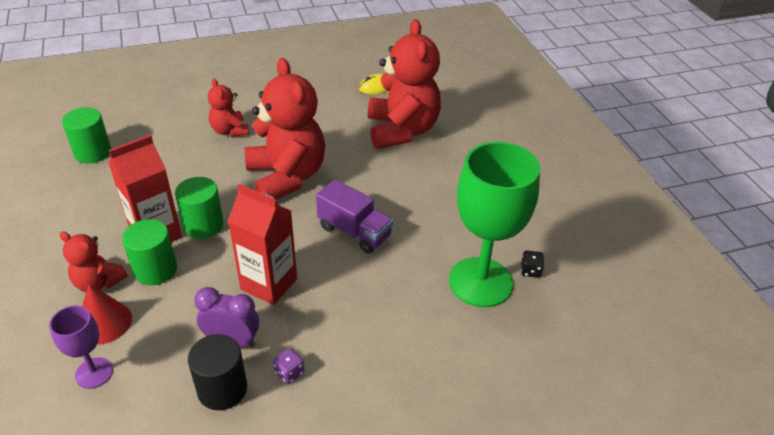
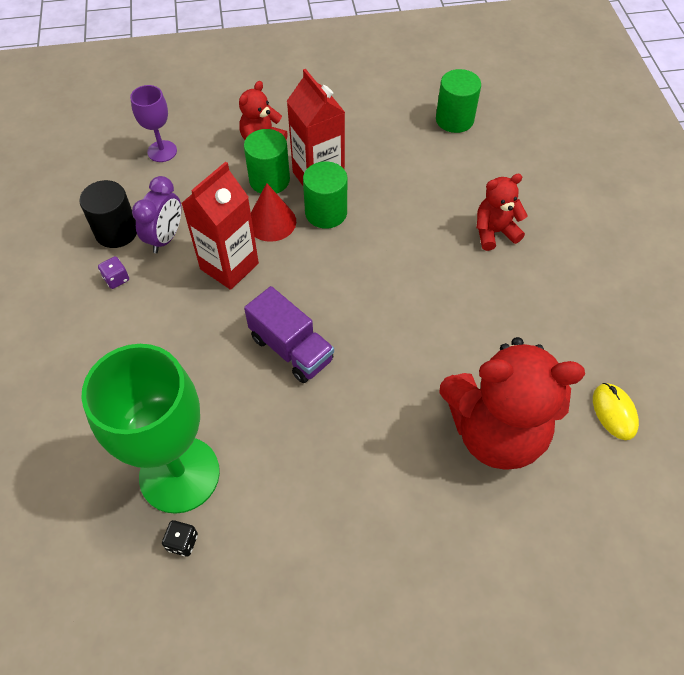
camera: 100 degrees right, 15 degrees up
red cone [82,284,132,344] -> red cone moved to [251,183,296,242]
red teddy bear [245,58,325,199] -> none
purple truck [316,179,393,254] -> purple truck turned 90 degrees counterclockwise [244,286,334,383]

